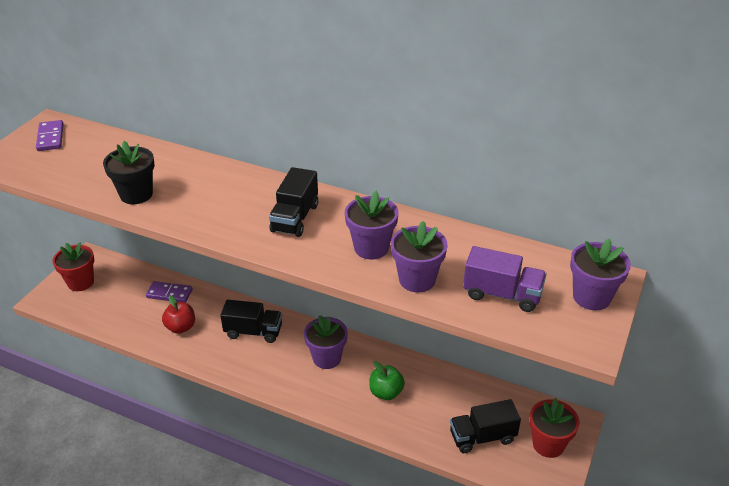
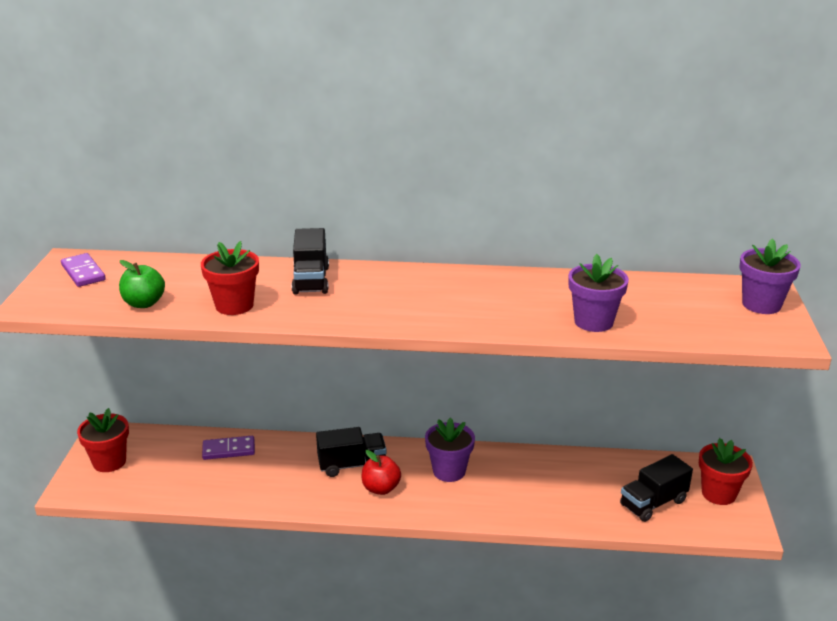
camera: 20 degrees left, 10 degrees down
black flower pot [103,141,155,204] -> red flower pot [201,241,259,315]
red apple [162,295,195,334] -> red apple moved to [362,450,401,495]
black truck [269,167,318,237] -> black truck moved to [291,228,329,295]
purple flower pot [345,191,398,259] -> none
green apple [369,361,405,400] -> green apple moved to [119,260,165,308]
purple truck [463,246,547,312] -> none

